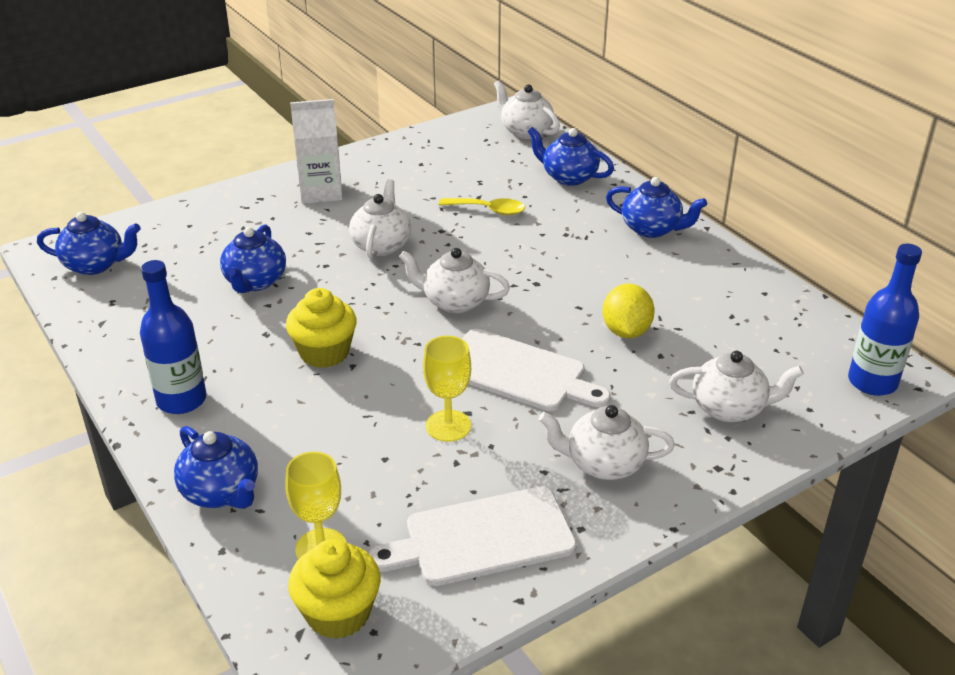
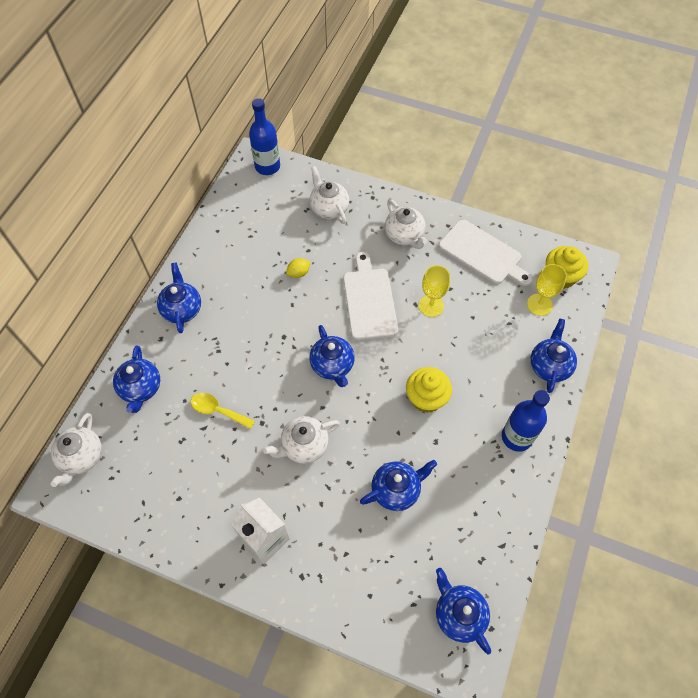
camera: 125 degrees left, 25 degrees up
white teapot [399,248,510,313] -> blue teapot [310,325,355,387]
yellow spoon [439,198,525,215] -> yellow spoon turned 45 degrees counterclockwise [191,393,255,429]
yellow lemon [602,283,655,338] -> yellow lemon [286,258,311,278], size x0.61

